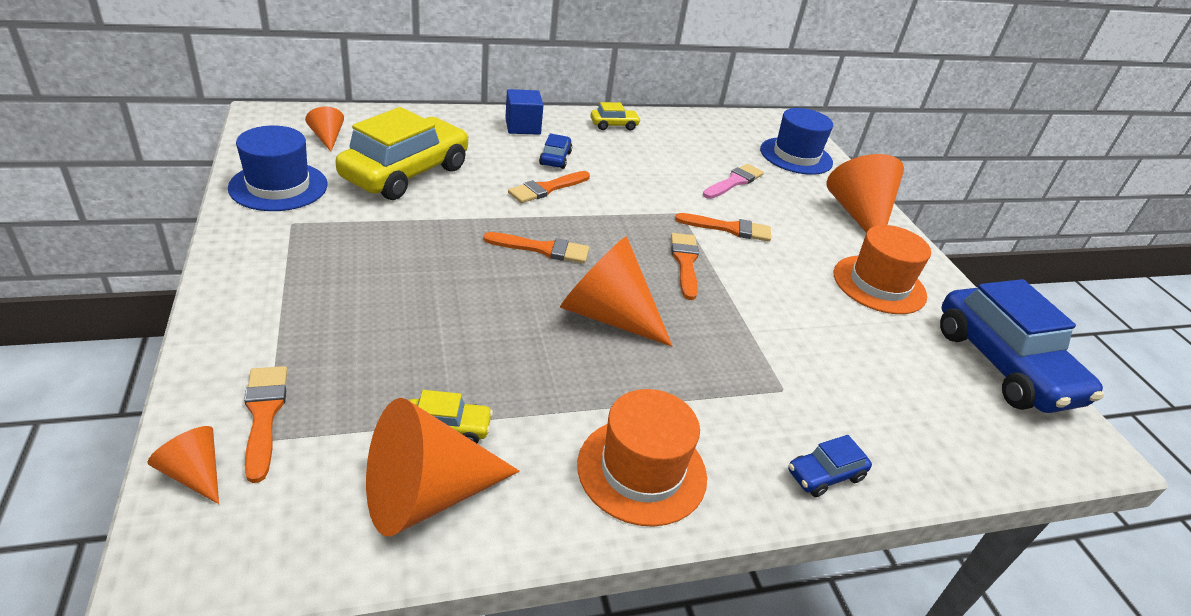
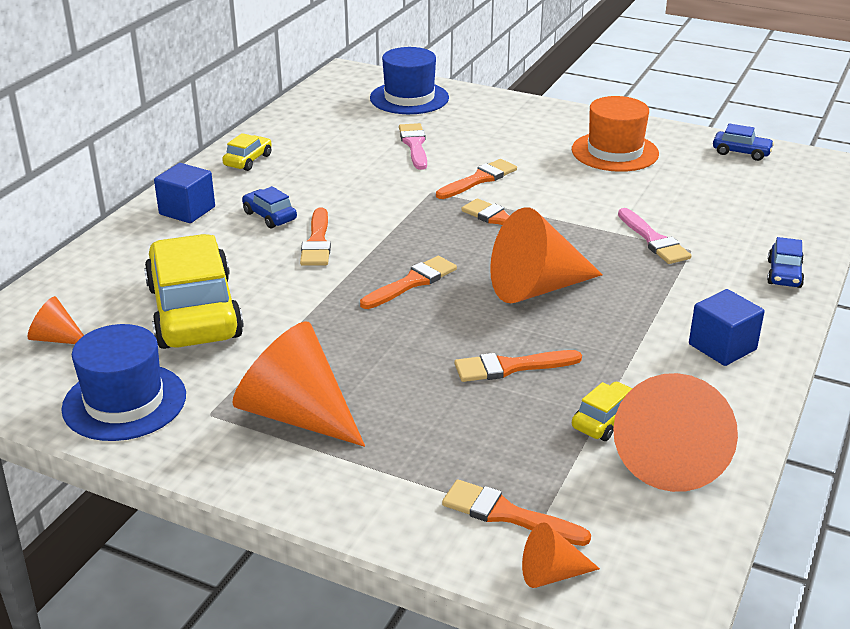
camera: 45 degrees left, 5 degrees down
orange hat [577,389,707,527] -> blue cube [689,289,765,366]
orange cone [826,154,904,233] -> orange cone moved to [232,321,365,447]
blue car [940,279,1104,413] -> blue car [713,124,774,161], size x0.43
none -> orange brush [454,350,582,382]
none -> pink brush [618,208,691,264]

